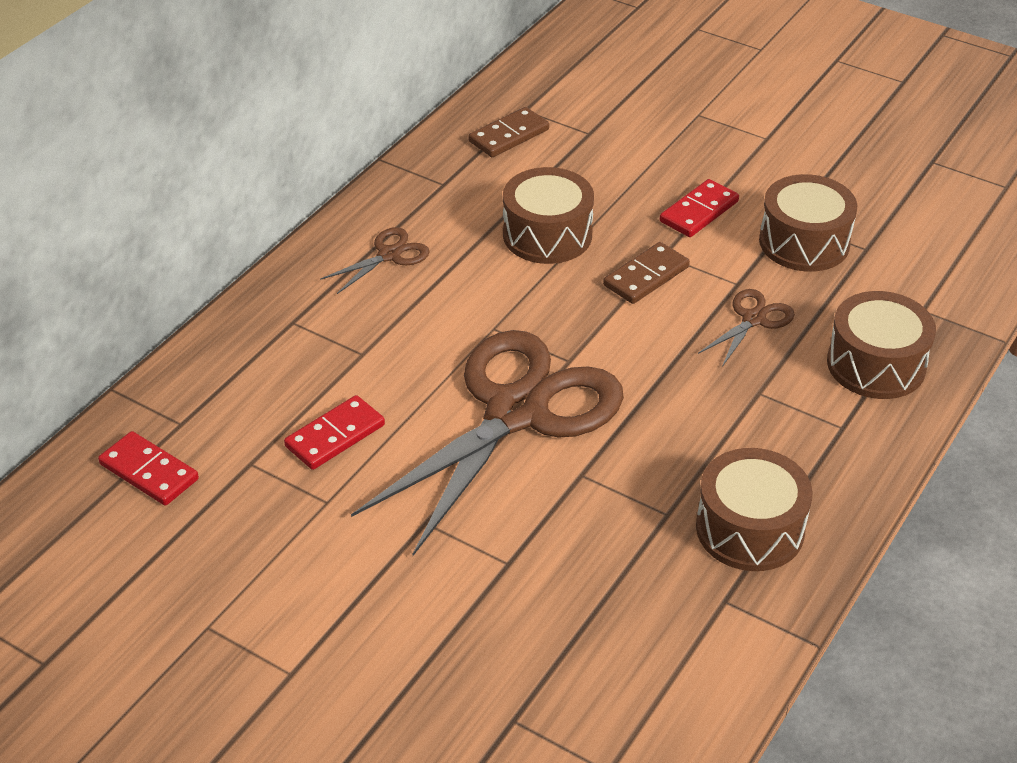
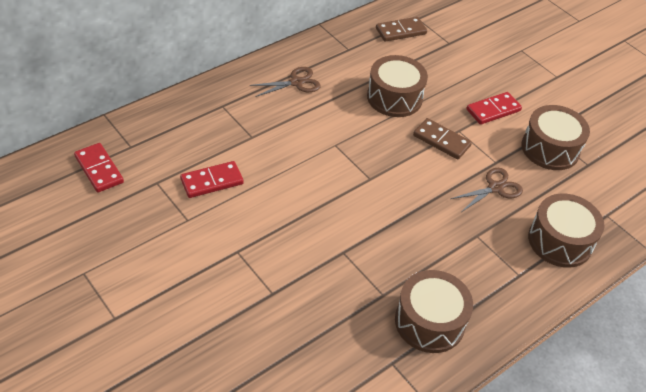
camera: 15 degrees right, 5 degrees up
brown scissors [351,330,624,556] -> none
brown domino [603,242,690,304] -> brown domino turned 60 degrees clockwise [413,118,472,160]

